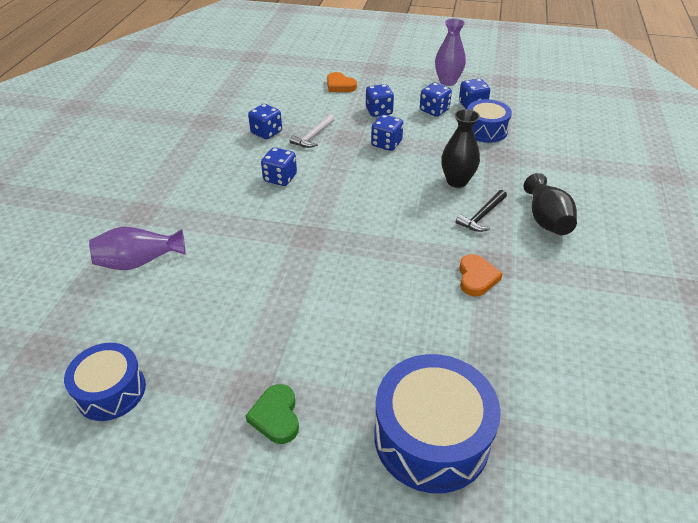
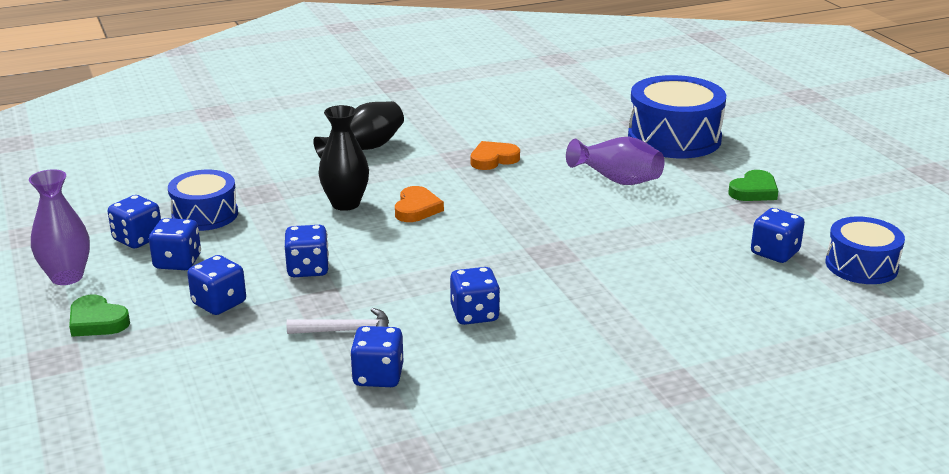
camera: 125 degrees left, 15 degrees down
purple vase [89,227,186,270] -> purple vase moved to [566,137,664,185]
orange heart [327,72,357,92] -> orange heart moved to [395,186,444,222]
black hammer [456,190,507,232] -> none
none -> green heart [69,295,130,337]
none -> blue dice [751,208,805,263]

